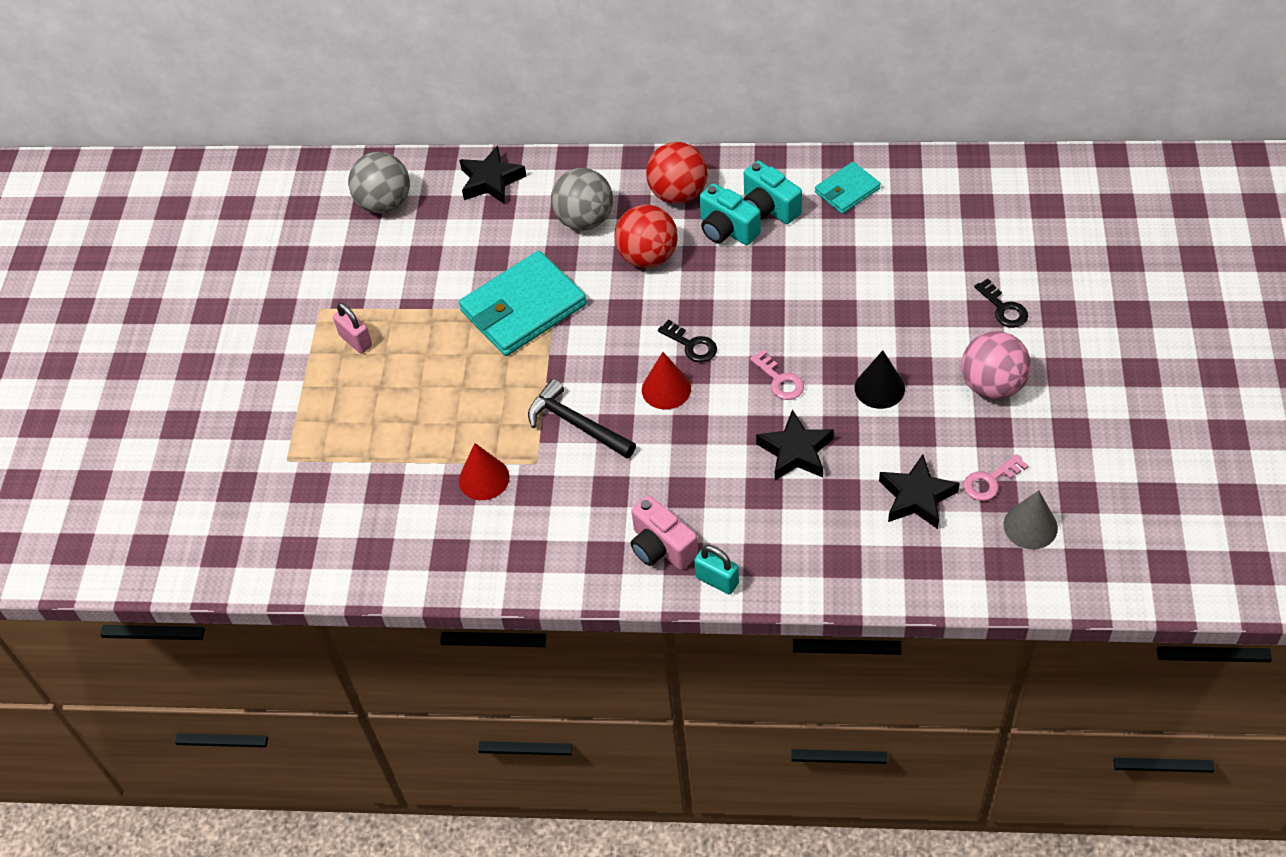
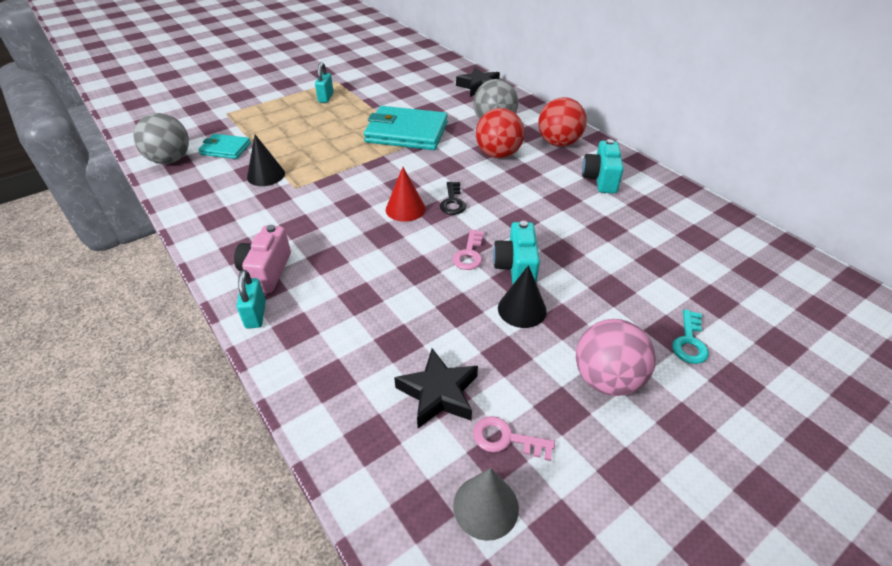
camera: 45 degrees right, 10 degrees down
pink padlock [333,303,372,354] -> turquoise padlock [315,62,334,103]
grey ball [348,152,410,213] -> grey ball moved to [133,113,189,164]
red cone [459,443,510,500] -> black cone [247,135,285,186]
black hammer [528,379,636,458] -> none
turquoise camera [700,183,761,245] -> turquoise camera moved to [493,221,540,284]
black star [756,409,834,480] -> none
turquoise wallet [815,162,881,214] -> turquoise wallet moved to [198,134,251,159]
black key [974,279,1028,328] -> turquoise key [672,310,709,364]

